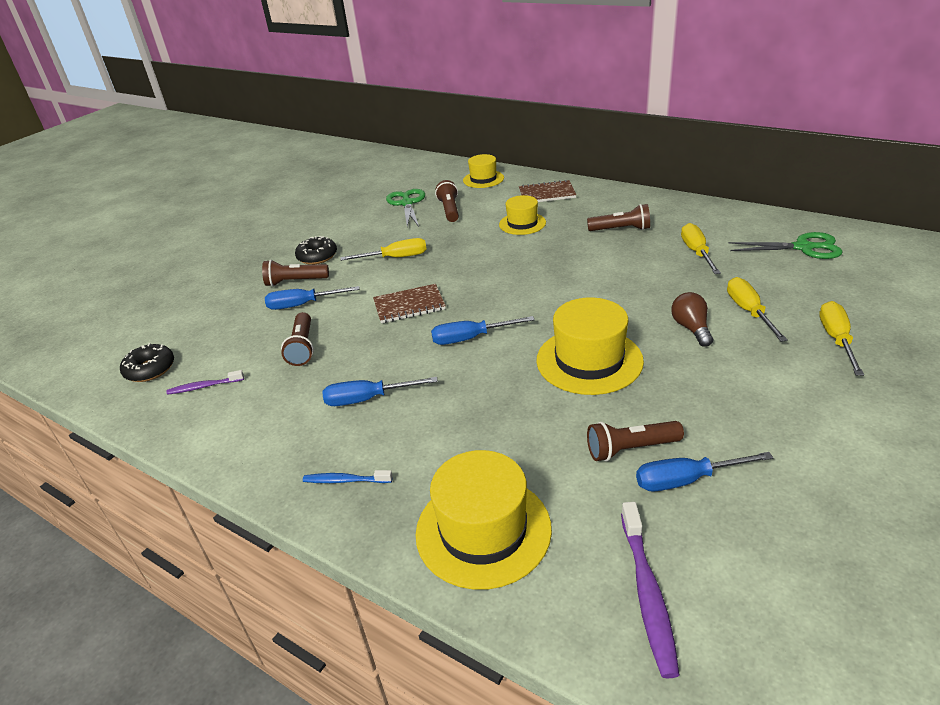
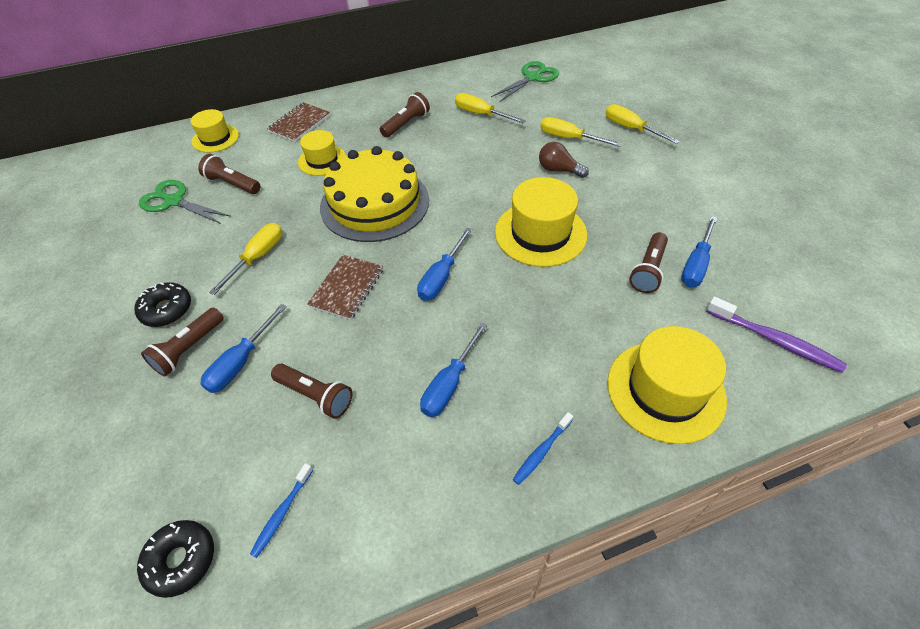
camera: 55 degrees left, 15 degrees up
purple toothbrush [166,370,244,395] -> blue toothbrush [250,463,313,558]
none -> yellow cake [320,146,429,242]

